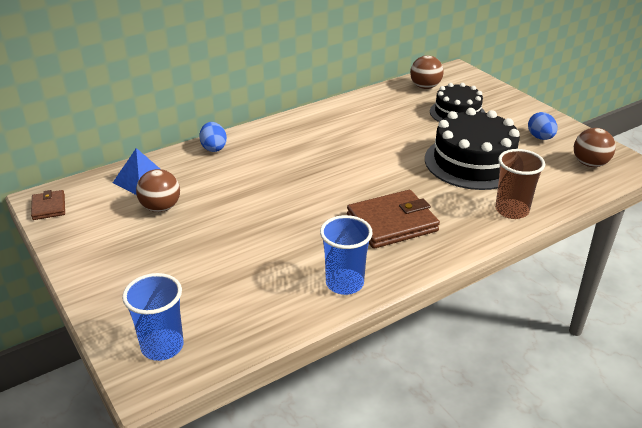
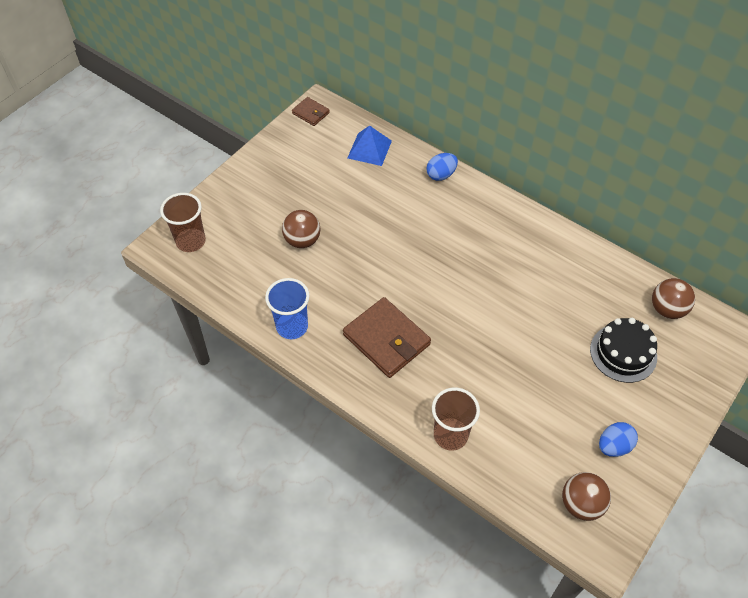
camera: 70 degrees right, 20 degrees up
brown wallet [31,190,65,220] -> brown wallet turned 75 degrees clockwise [292,97,330,126]
blue cup [122,273,184,361] -> brown cup [160,193,206,252]
brown ball [136,169,180,212] -> brown ball moved to [282,210,321,248]
black cake [425,108,520,190] -> none

